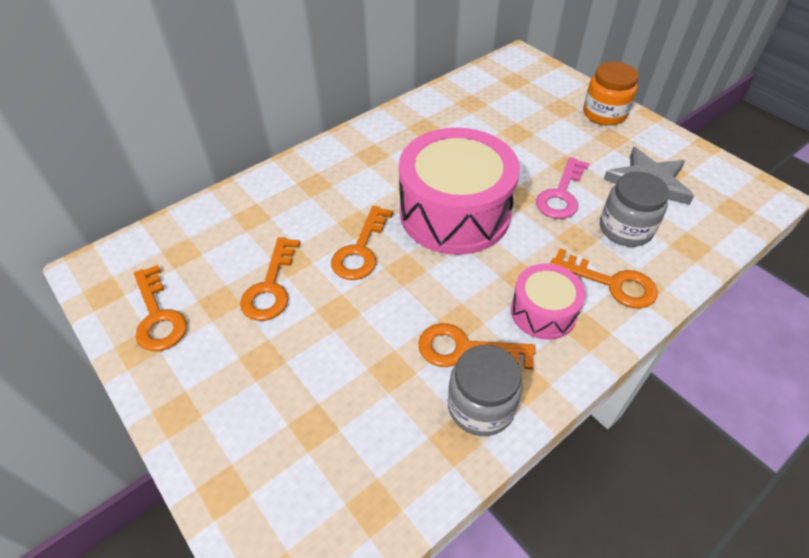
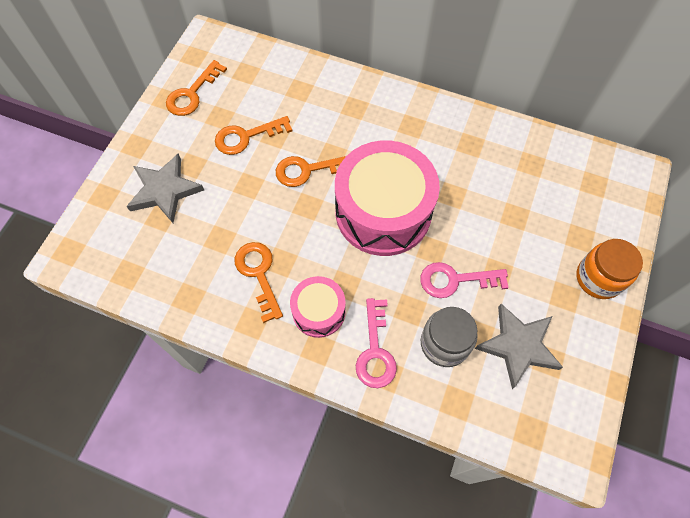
camera: 60 degrees right, 15 degrees up
grey jar [448,345,523,436] -> none
orange key [550,248,657,309] -> pink key [356,298,397,388]
none -> grey star [126,154,204,223]

